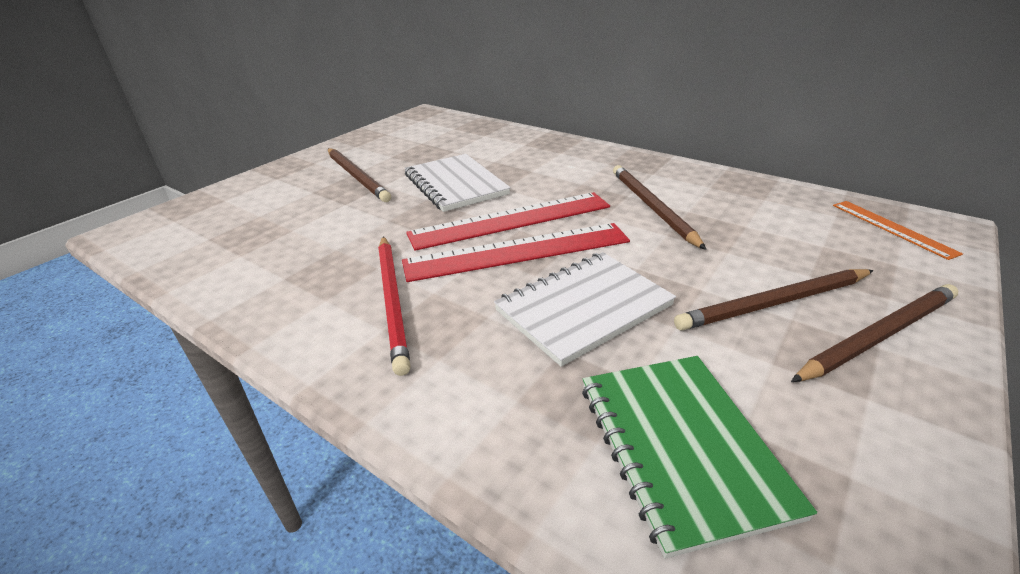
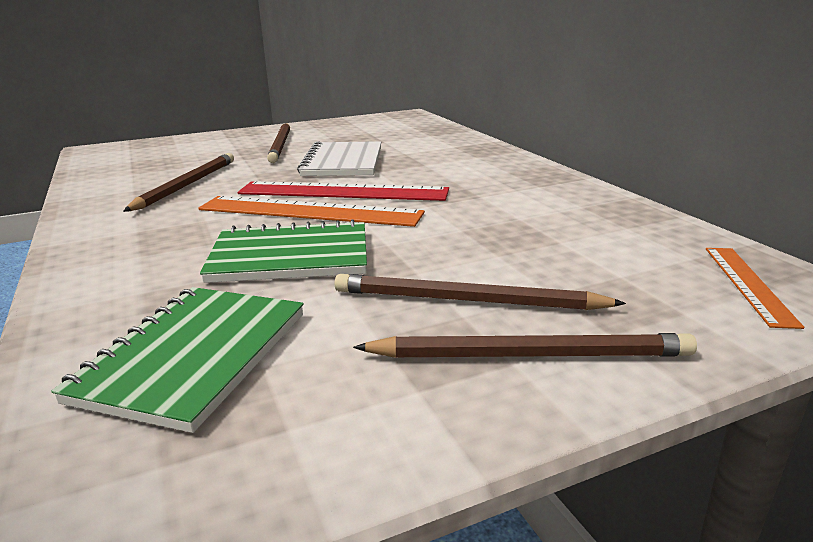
camera: 30 degrees right, 10 degrees down
red pencil [378,236,411,376] -> none
red ruler [402,223,630,282] -> orange ruler [198,196,425,227]
white notebook [494,252,676,367] -> green notebook [200,219,367,283]
brown pencil [613,165,706,250] -> brown pencil moved to [123,153,234,212]

